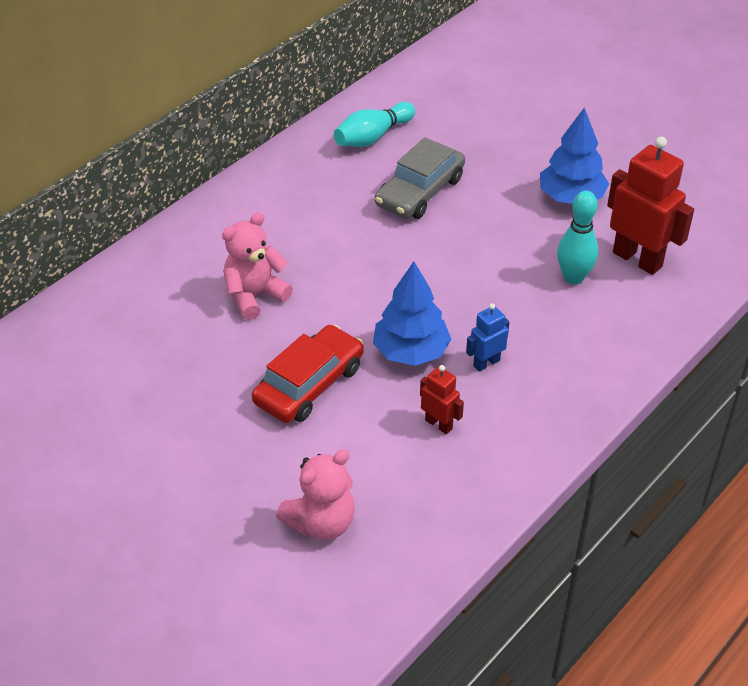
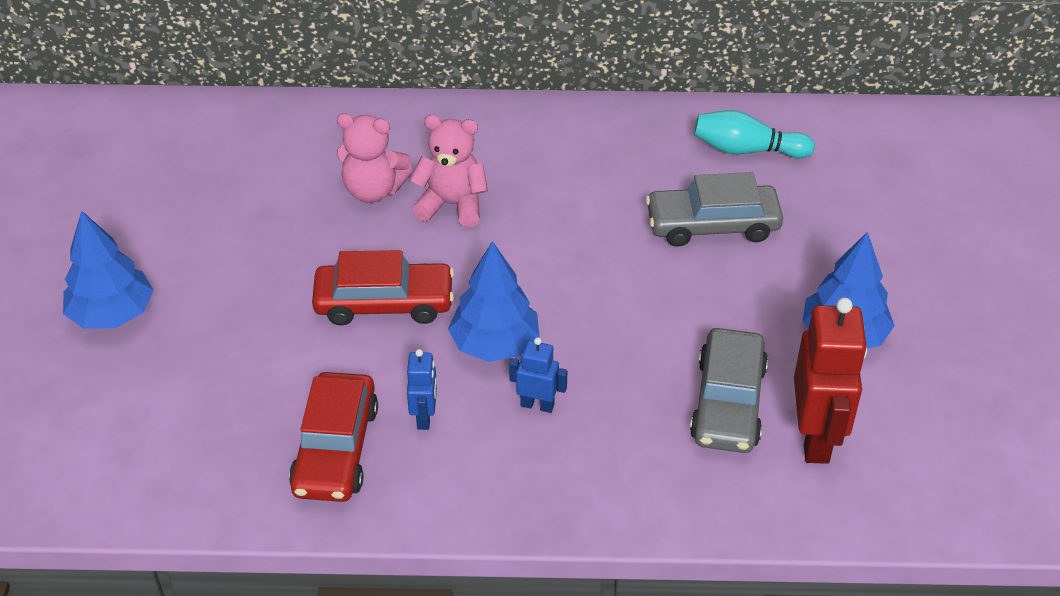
camera: 50 degrees right, 0 degrees up
pink teddy bear [276,449,355,540] -> pink teddy bear moved to [337,113,413,203]
red robot [420,365,464,434] -> blue robot [407,349,437,430]
turquoise bowling pin [557,191,598,284] -> grey car [690,328,768,453]
none -> blue tree [63,211,154,329]
none -> red car [289,372,378,502]

